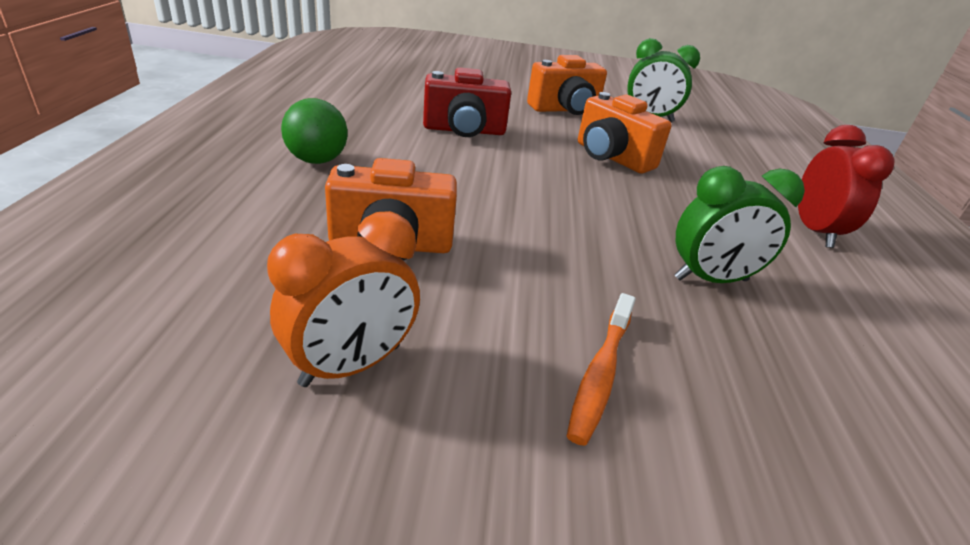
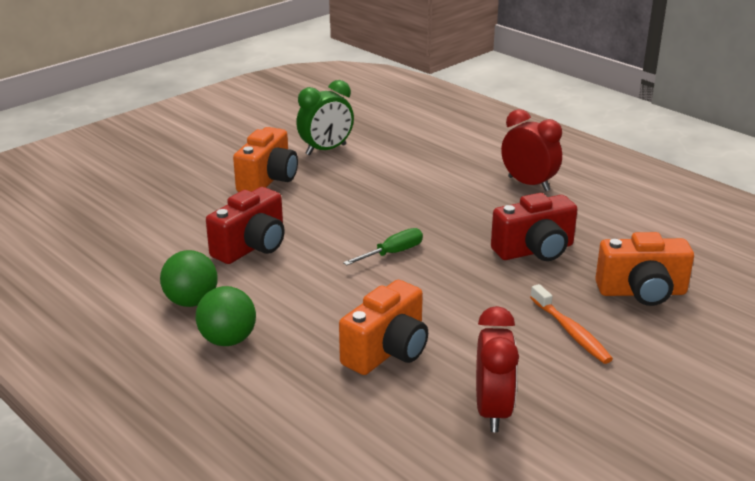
camera: 45 degrees left, 5 degrees down
orange clock [267,211,420,387] -> red clock [476,306,519,432]
orange camera [578,92,671,174] -> orange camera moved to [595,232,694,306]
green clock [674,166,805,283] -> red camera [491,193,578,261]
none -> green ball [160,250,217,307]
none -> green screwdriver [343,228,423,265]

